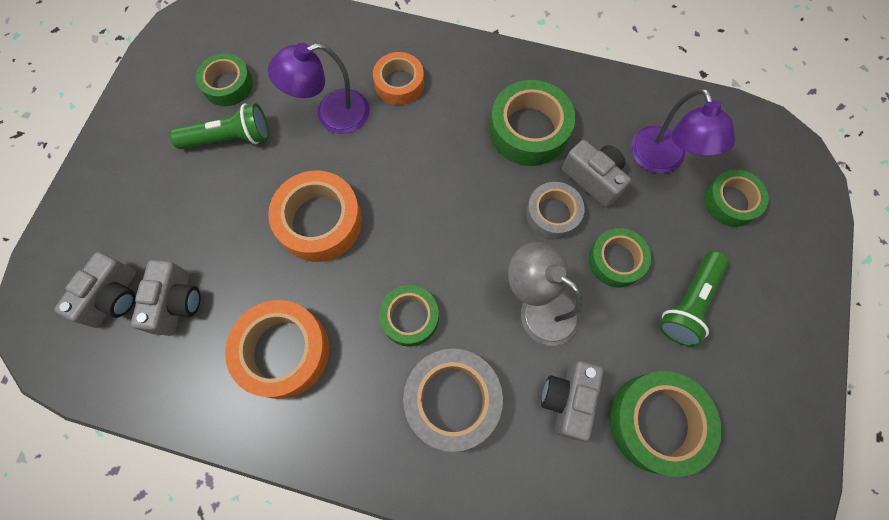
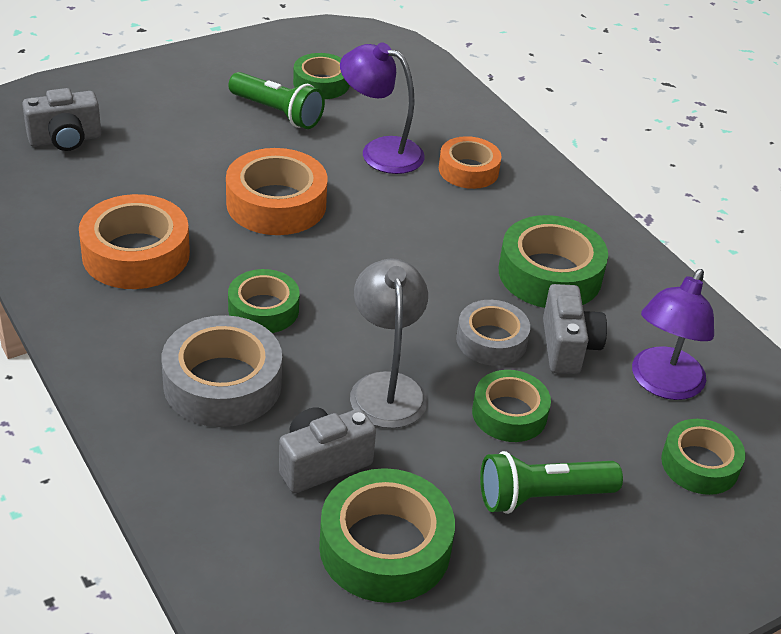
camera: 40 degrees right, 30 degrees down
grey camera [131,260,201,336] -> none

